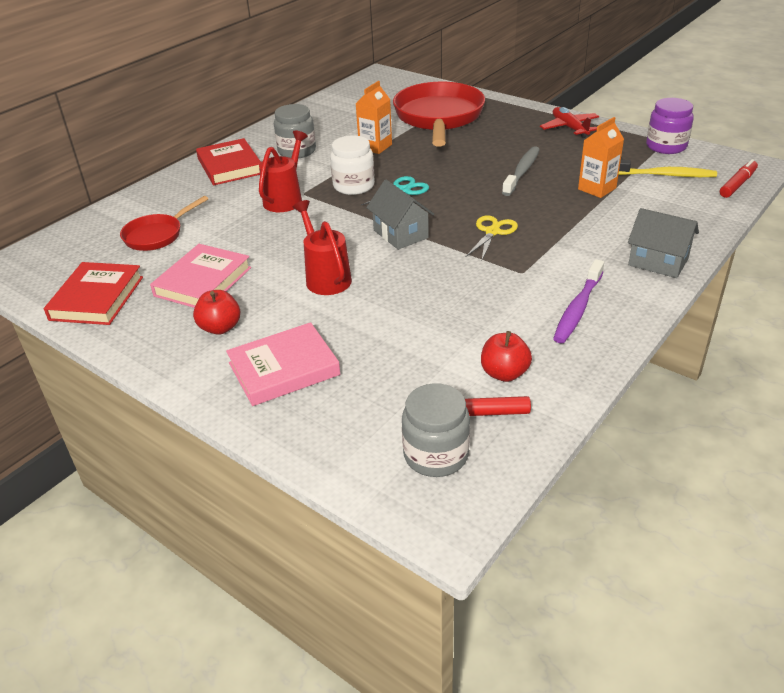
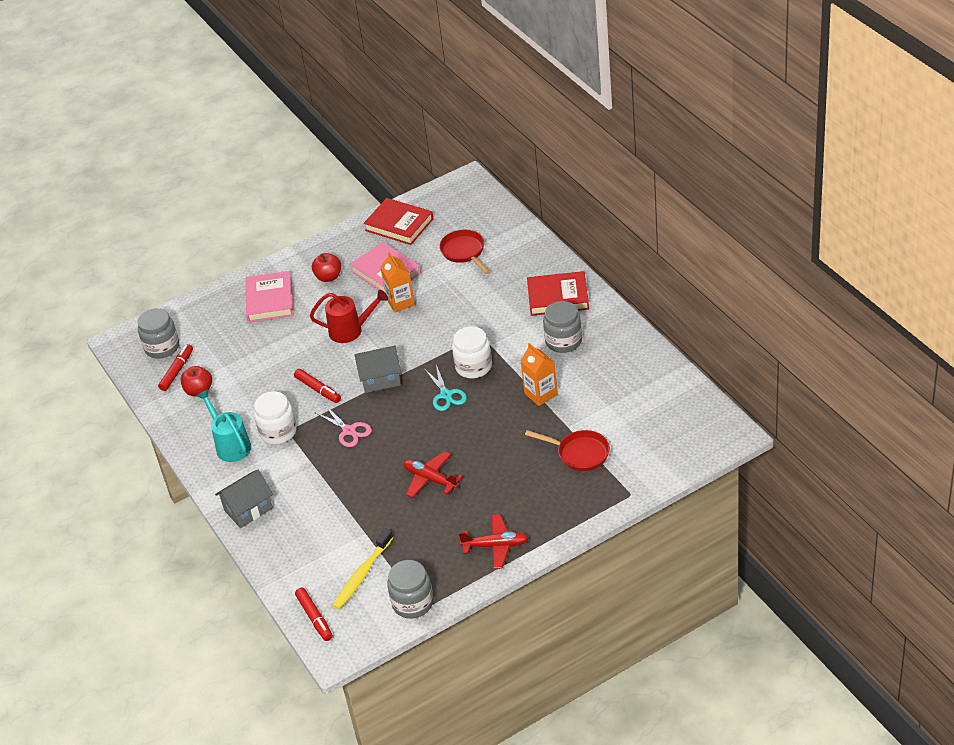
camera: 115 degrees right, 5 degrees up
red watering can [259,131,308,212] -> none
red pan [393,82,485,147] -> red pan [525,430,610,471], size x0.51
yellow scissors [466,215,518,260] -> pink scissors [316,404,372,447]
grey toothbrush [502,146,540,196] -> red plane [404,451,463,498]
purple toothbrush [553,259,604,343] -> turquoise watering can [197,389,251,462]
orange carton [578,117,624,198] -> orange carton moved to [380,252,415,312]
purple jar [646,98,694,154] -> grey jar [387,560,433,619]
none -> white jar [254,391,297,445]
none -> red marker [294,369,341,403]

